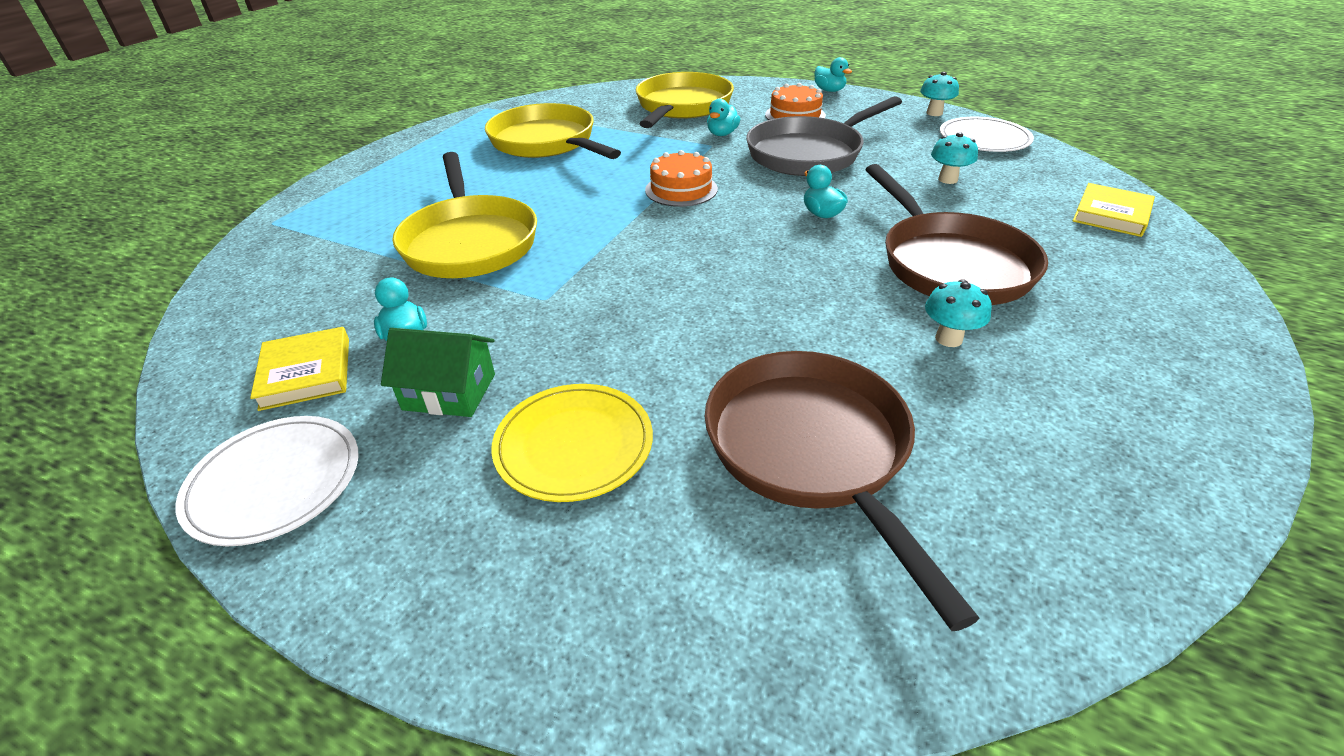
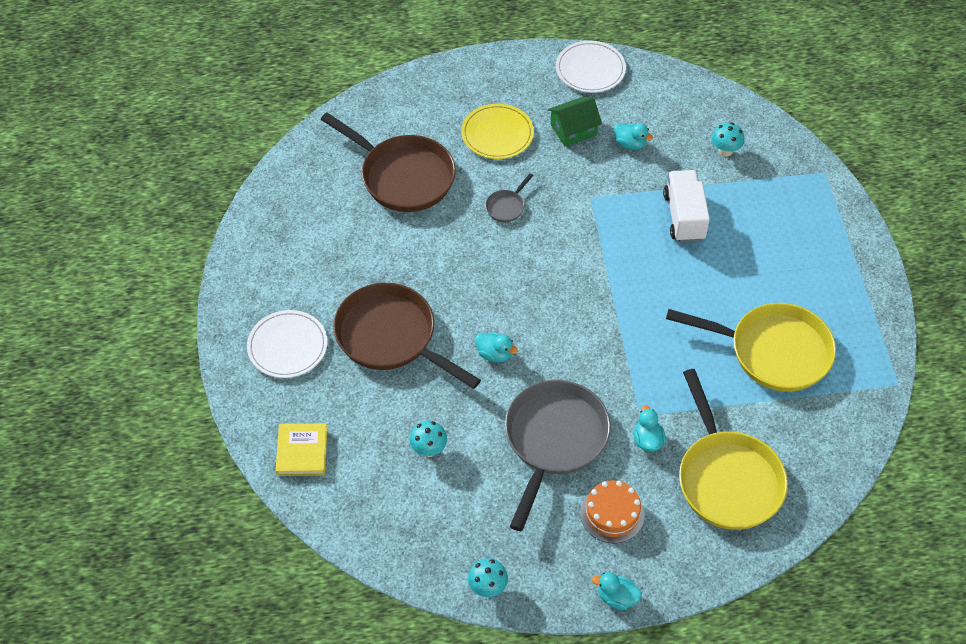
camera: 145 degrees right, 15 degrees up
yellow book [250,327,349,411] -> none
yellow pan [392,152,537,278] -> white truck [663,170,710,242]
orange cake [645,150,718,207] -> none
turquoise mushroom [925,279,992,347] -> turquoise mushroom moved to [712,122,745,157]
white plate [940,117,1034,152] -> white plate moved to [247,310,327,378]
none -> grey pan [485,173,533,222]

